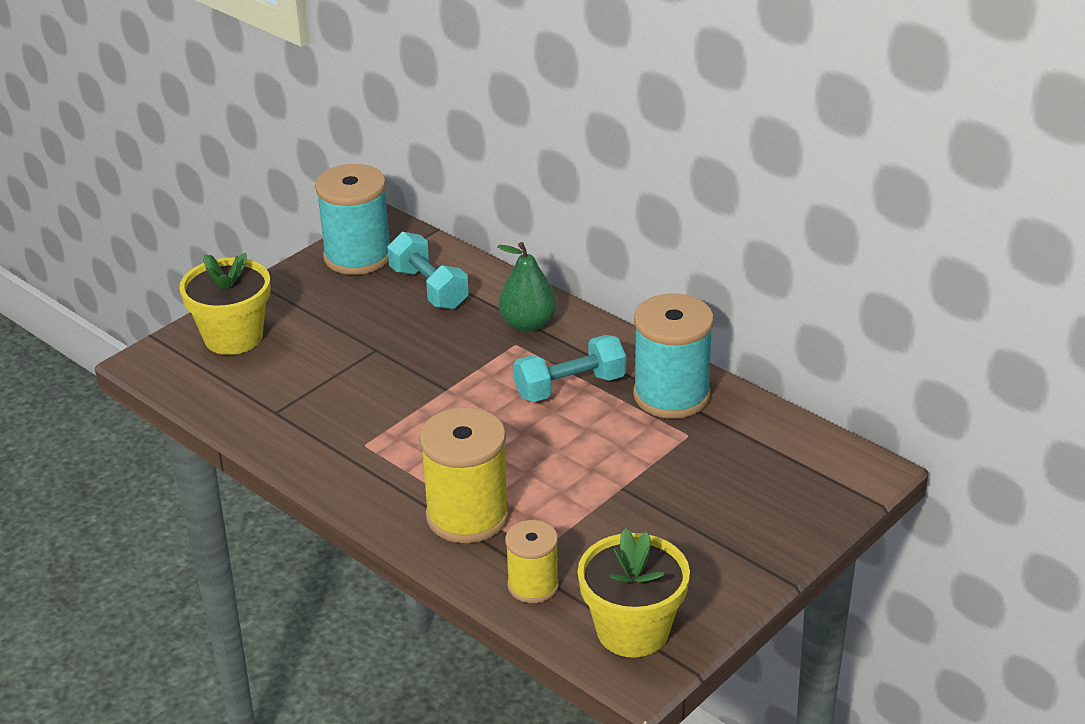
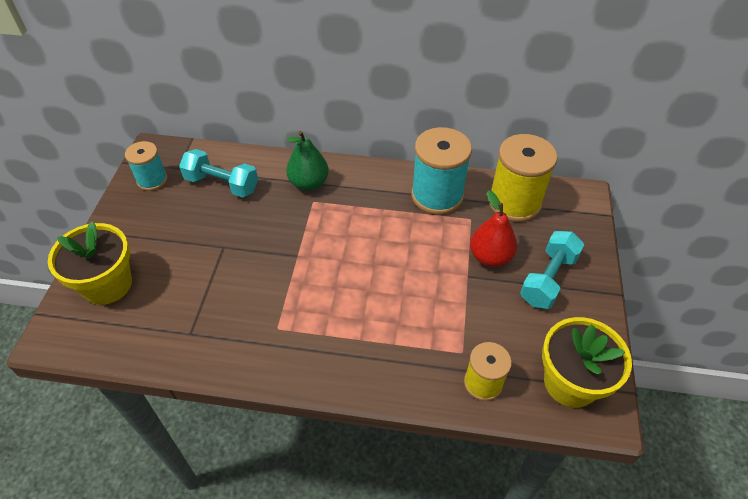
camera: 35 degrees left, 15 degrees up
turquoise spool [315,164,390,275] -> turquoise spool [125,141,168,191], size x0.59
yellow spool [419,407,510,543] -> yellow spool moved to [489,134,557,222]
turquoise dumbbell [514,335,626,402] -> turquoise dumbbell moved to [520,231,584,309]
none -> red pear [470,190,517,267]

